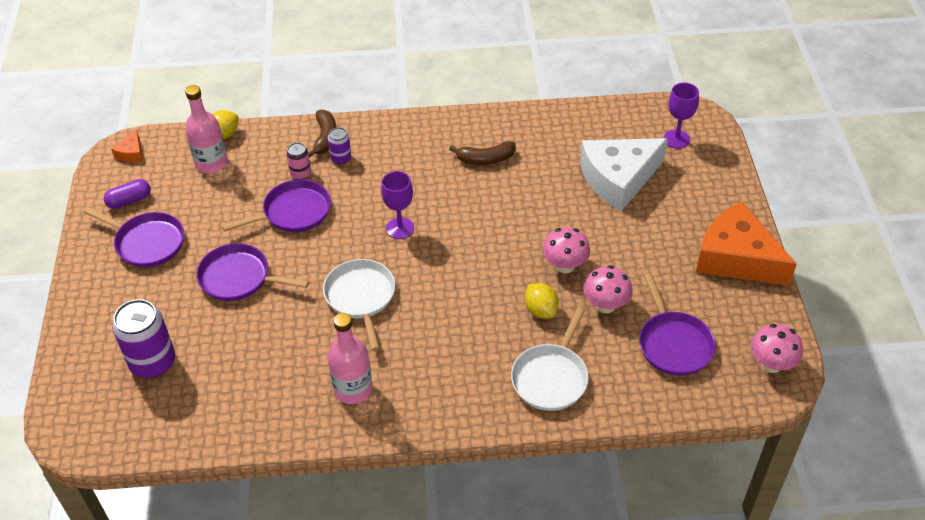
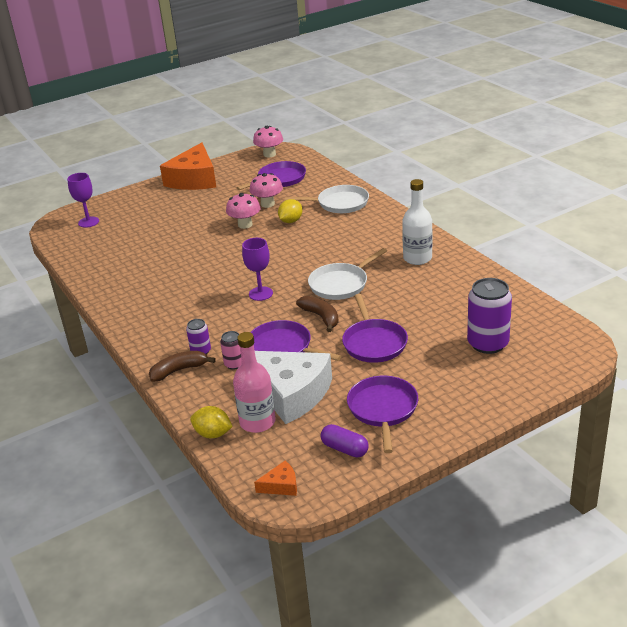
camera: 115 degrees left, 15 degrees down
pink bottle [328,313,373,404] -> white bottle [402,179,432,265]
brown banana [449,141,516,165] -> brown banana moved to [296,296,339,332]
white cheese [580,138,668,211] -> white cheese moved to [255,351,332,424]

